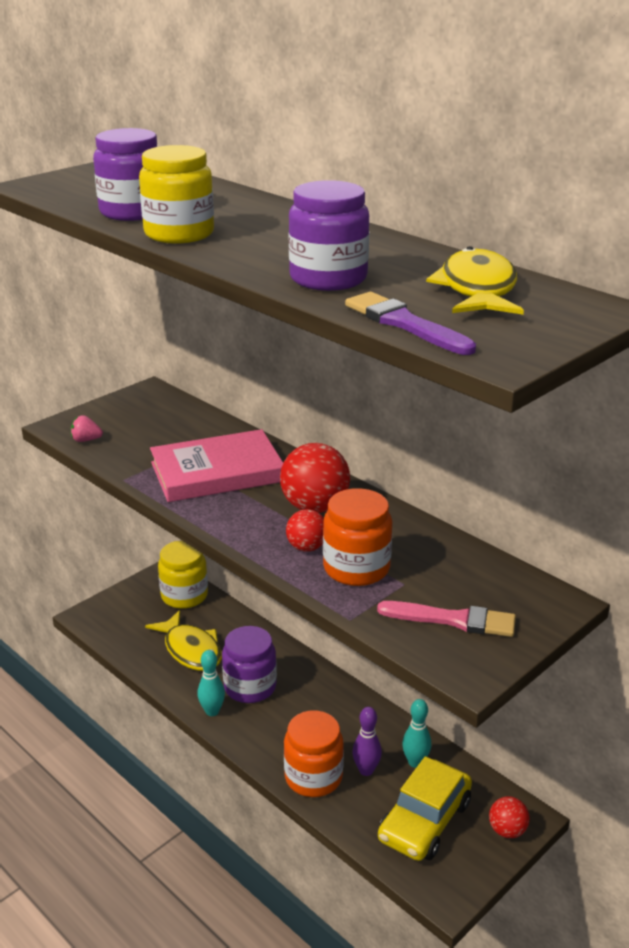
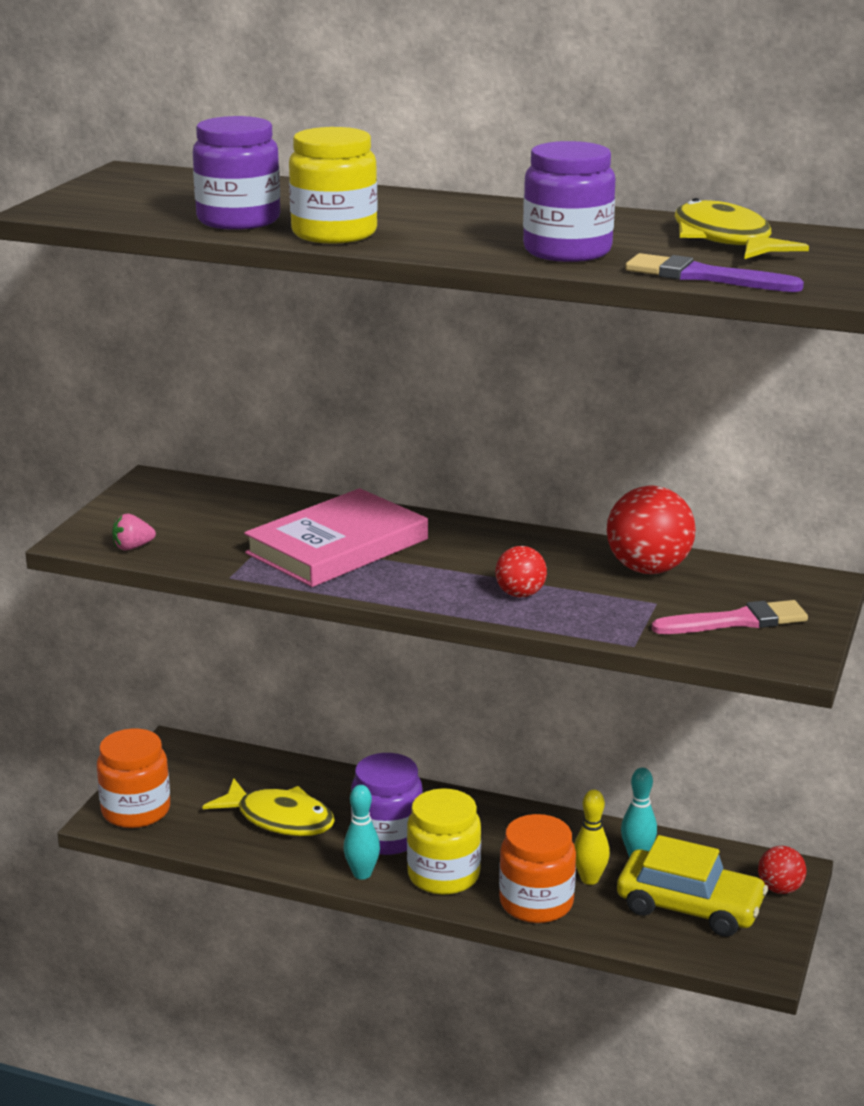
camera: 25 degrees left, 5 degrees down
yellow jar [158,540,208,609] -> yellow jar moved to [407,788,481,895]
red ball [280,443,350,513] -> red ball moved to [607,486,696,574]
orange jar [323,488,392,586] -> orange jar moved to [97,728,170,828]
purple bowling pin [352,707,382,776] -> yellow bowling pin [574,790,610,885]
yellow car [378,756,472,861] -> yellow car turned 75 degrees counterclockwise [617,835,768,937]

